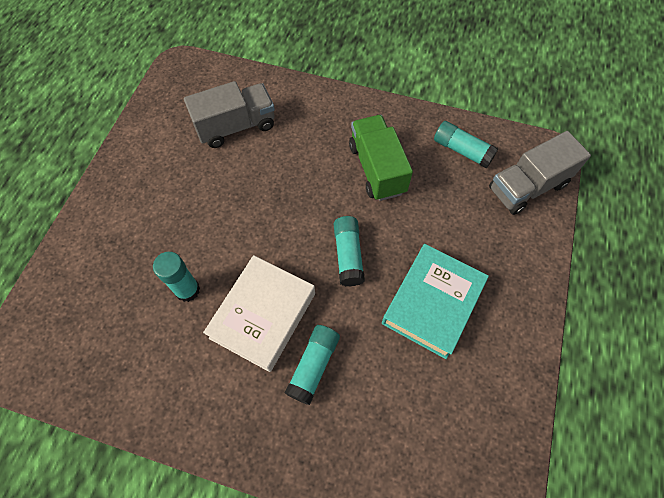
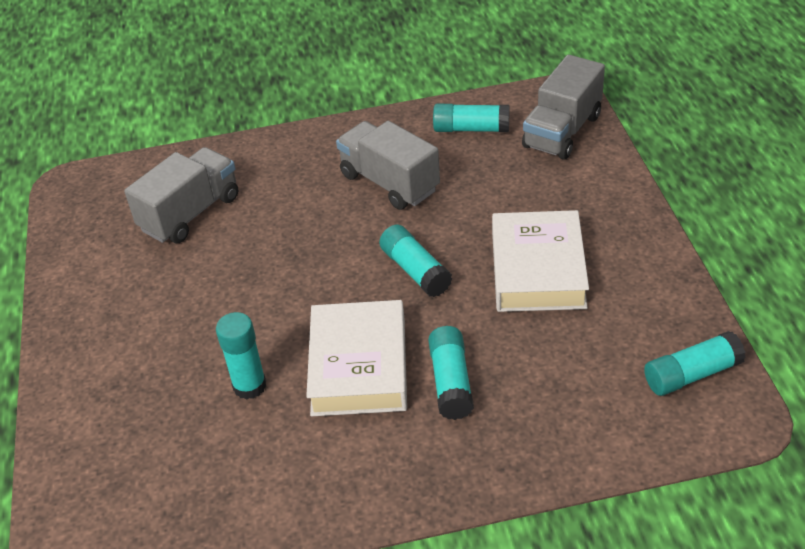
camera: 25 degrees left, 20 degrees down
green truck [349,115,413,201] -> grey truck [336,121,440,210]
turquoise book [382,244,489,359] -> white book [492,210,589,312]
none -> turquoise glue stick [644,331,746,396]

